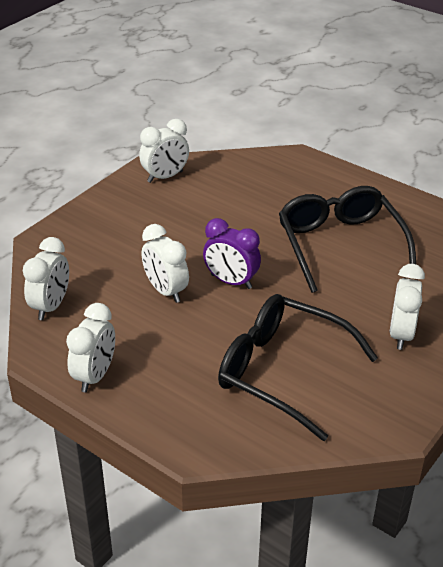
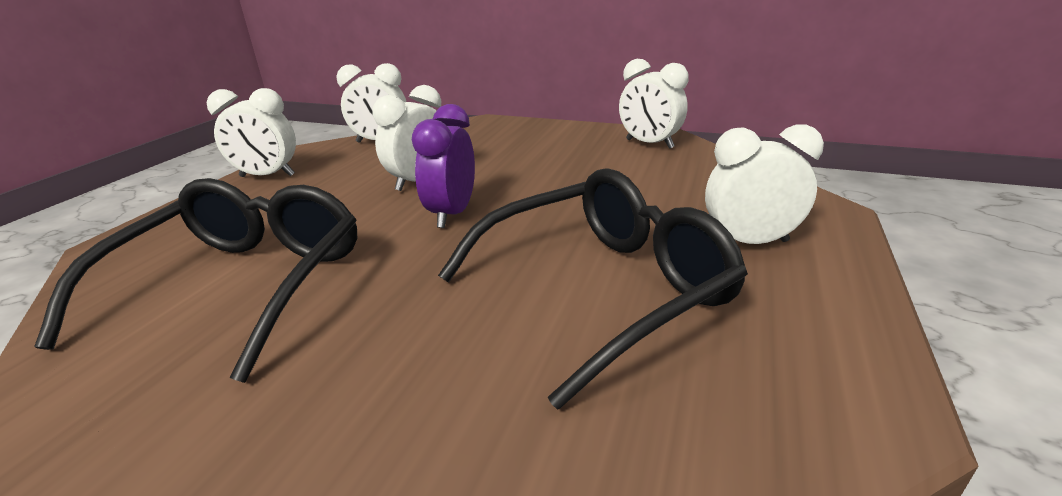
camera: 75 degrees right, 10 degrees down
white clock [390,264,425,350] -> white clock moved to [705,124,824,244]

